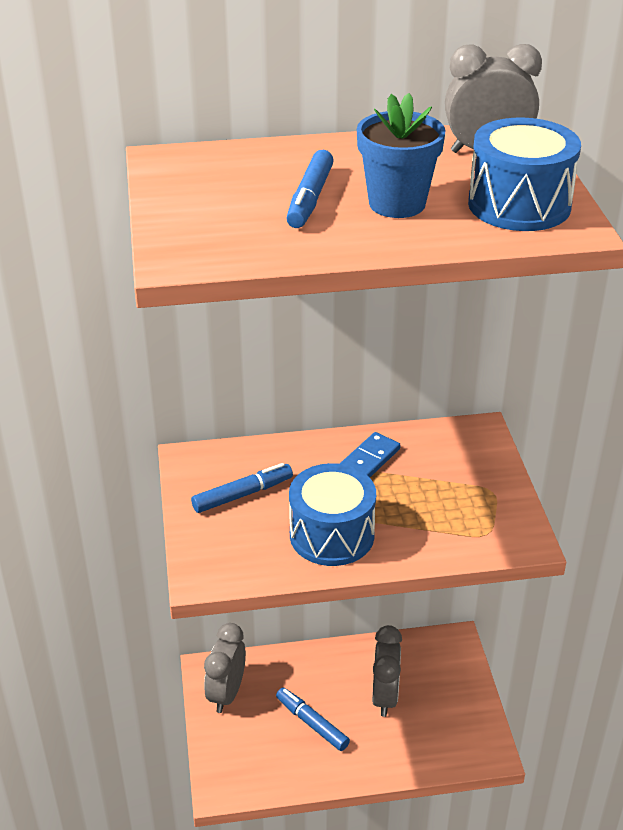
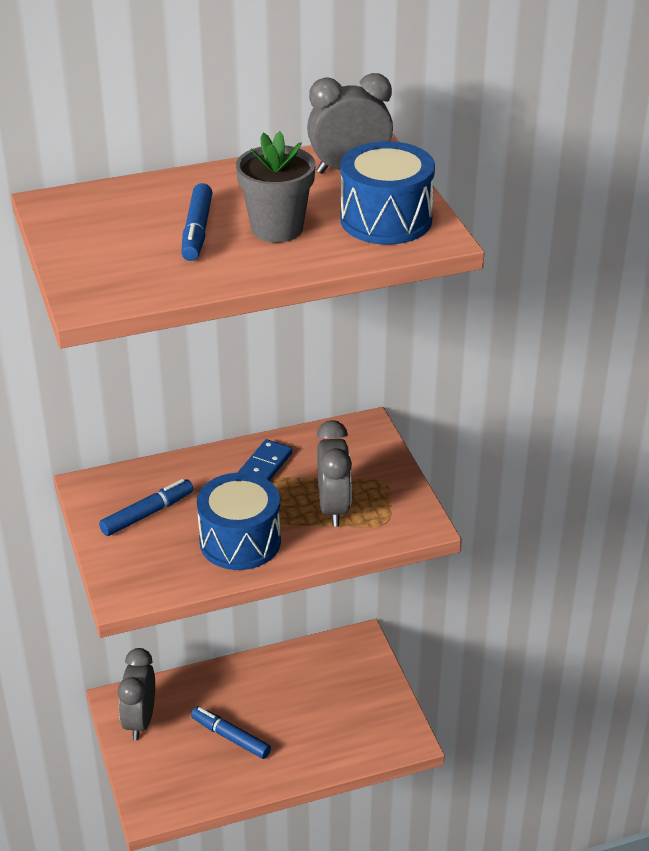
camera: 10 degrees left, 0 degrees up
blue flower pot [357,93,445,218] -> grey flower pot [236,131,315,242]
grey clock [372,625,402,717] -> grey clock moved to [316,420,352,527]

